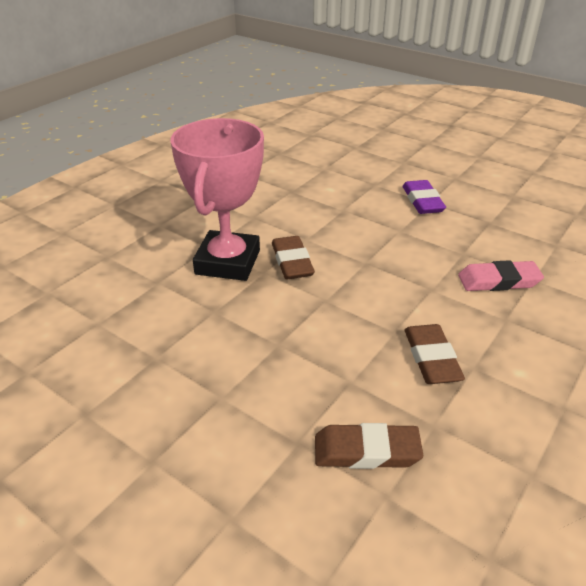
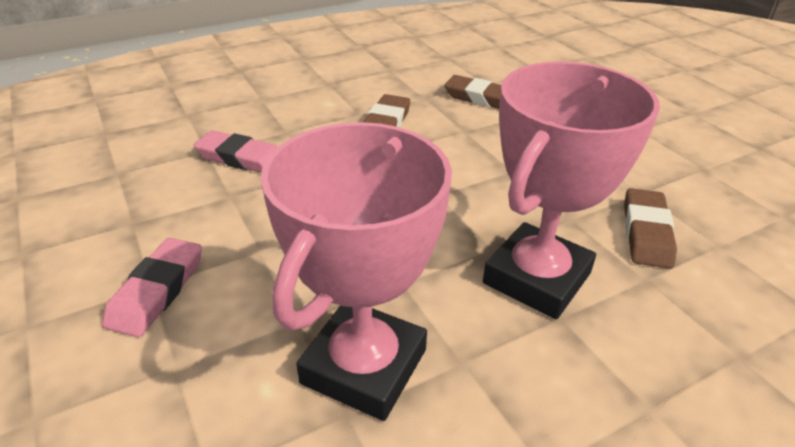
camera: 155 degrees left, 0 degrees up
brown eraser [272,236,315,279] -> brown eraser moved to [624,188,677,269]
purple eraser [403,180,446,214] -> pink eraser [102,238,202,338]
none -> pink trophy [261,122,452,421]

